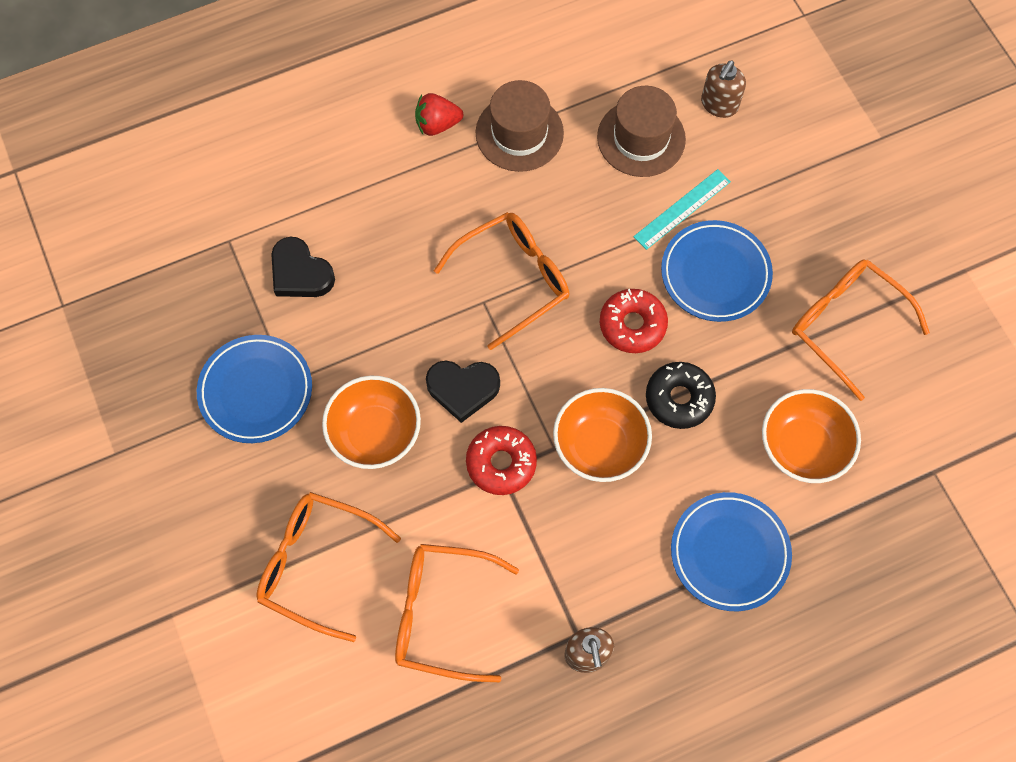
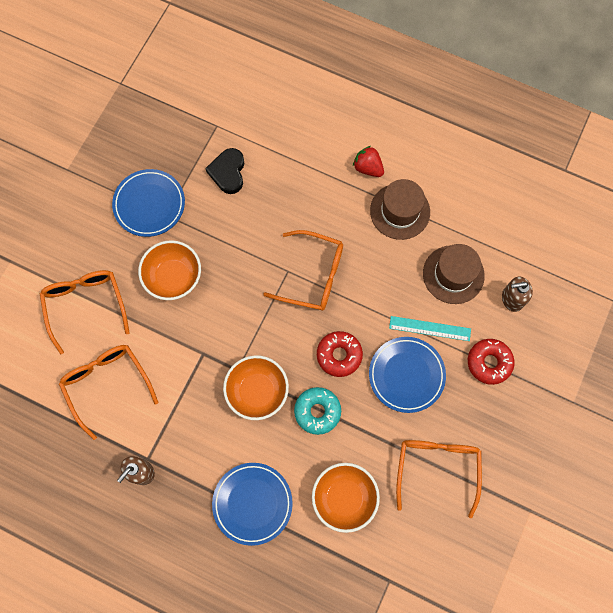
camera: 50 degrees right, 5 degrees up
black heart [426,361,500,423] -> none
red donut [466,426,537,495] -> red donut moved to [468,339,515,385]
black donut [646,362,716,429] -> turquoise donut [294,387,341,435]

